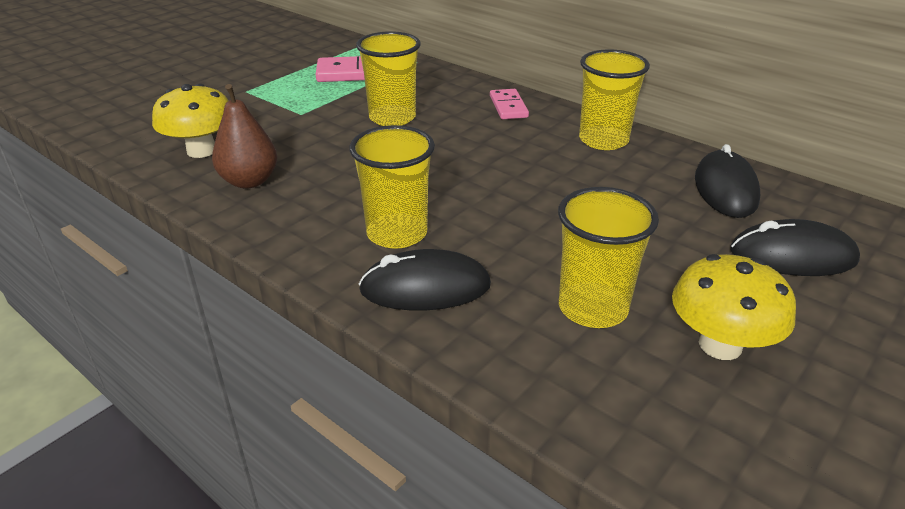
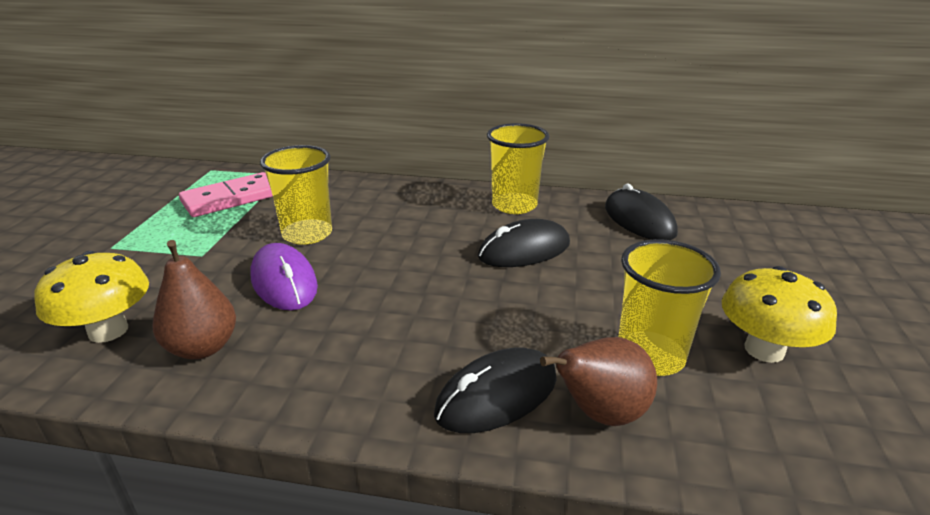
camera: 30 degrees left, 5 degrees down
yellow cup [349,125,435,249] -> none
pink domino [490,89,529,119] -> none
black mouse [730,219,860,276] -> black mouse moved to [478,219,570,267]
none -> purple mouse [250,243,318,310]
none -> brown pear [540,337,657,426]

